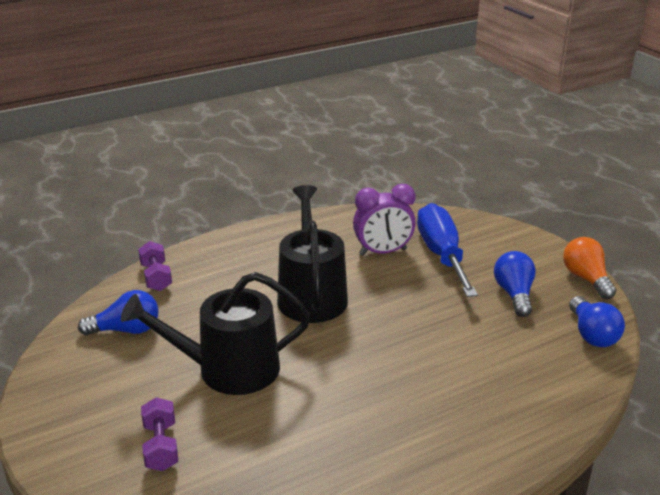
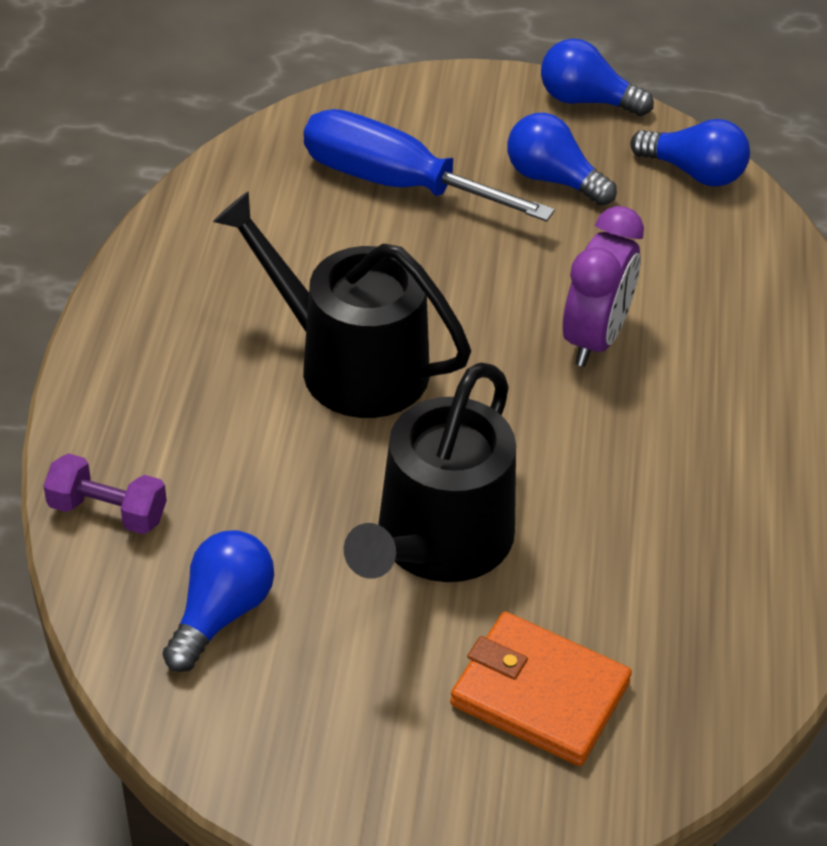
camera: 55 degrees left, 15 degrees up
purple dumbbell [141,397,178,471] -> orange wallet [450,612,632,766]
purple clock [353,184,416,256] -> purple clock moved to [563,206,644,367]
orange light bulb [563,237,616,299] -> blue light bulb [541,39,654,116]

